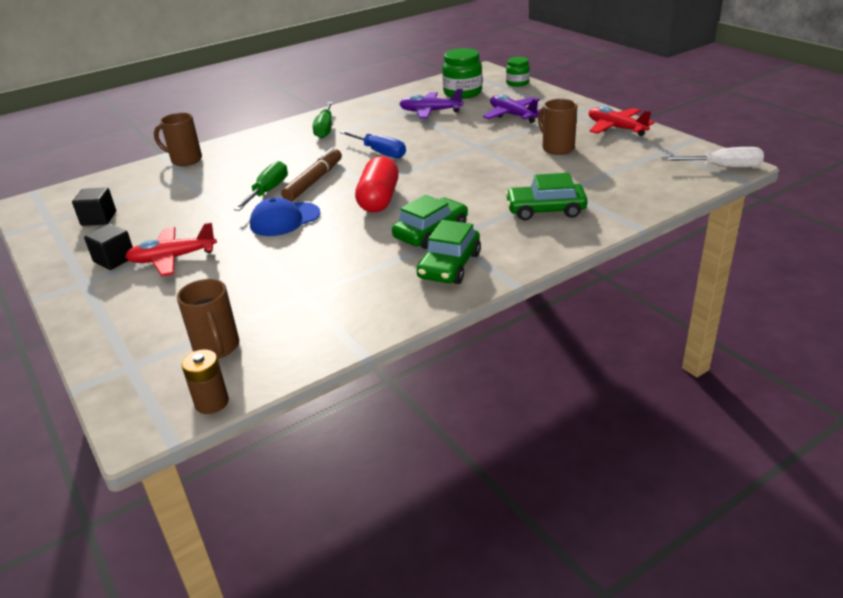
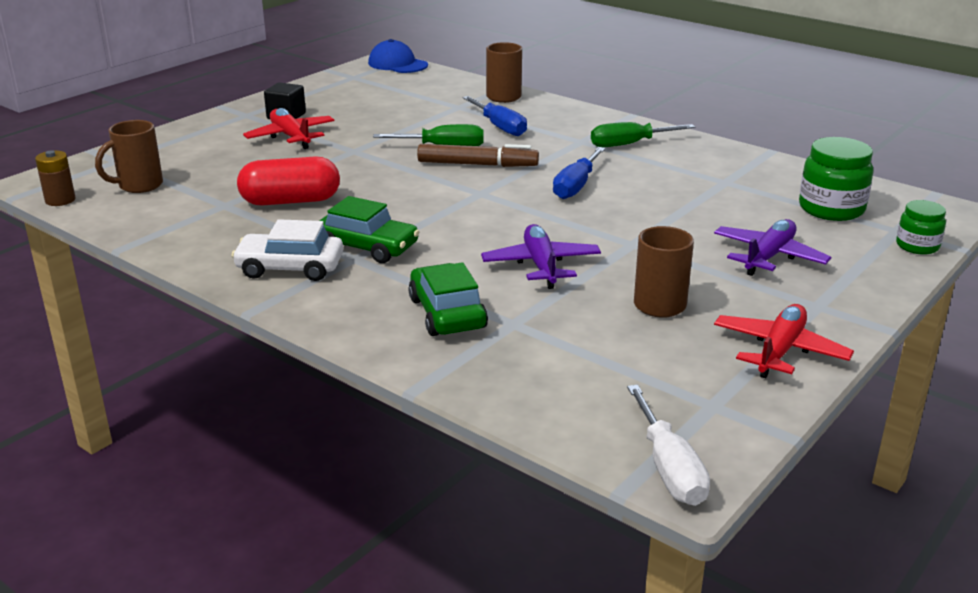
camera: 70 degrees right, 5 degrees down
black cube [72,187,116,226] -> none
blue cap [250,197,320,236] -> blue cap moved to [368,39,428,73]
red capsule [355,156,399,213] -> red capsule moved to [237,156,340,206]
purple plane [399,88,463,118] -> purple plane moved to [481,224,601,289]
green car [417,220,481,284] -> white car [231,219,343,281]
none -> blue screwdriver [463,96,527,136]

